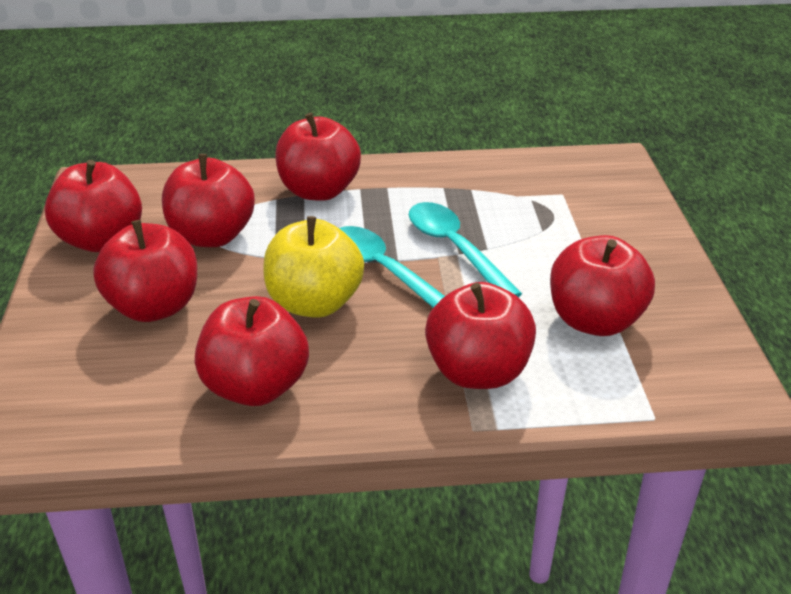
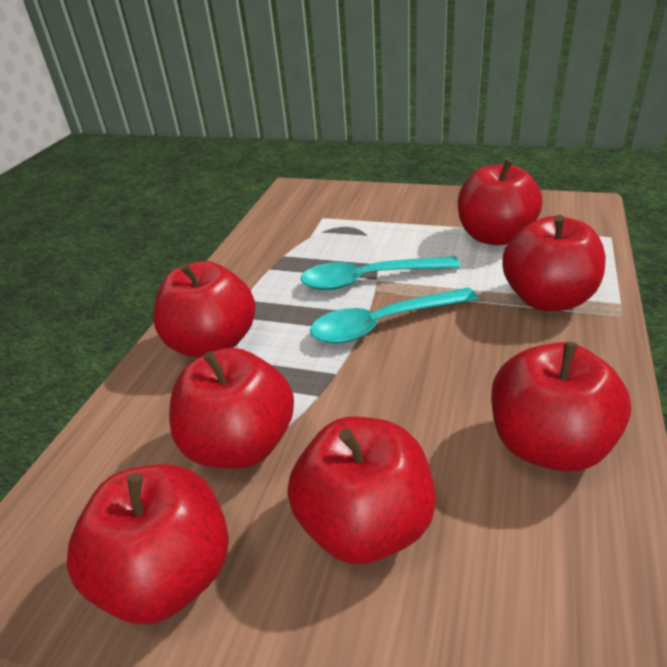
camera: 65 degrees left, 0 degrees up
yellow apple [264,216,364,318] -> none

